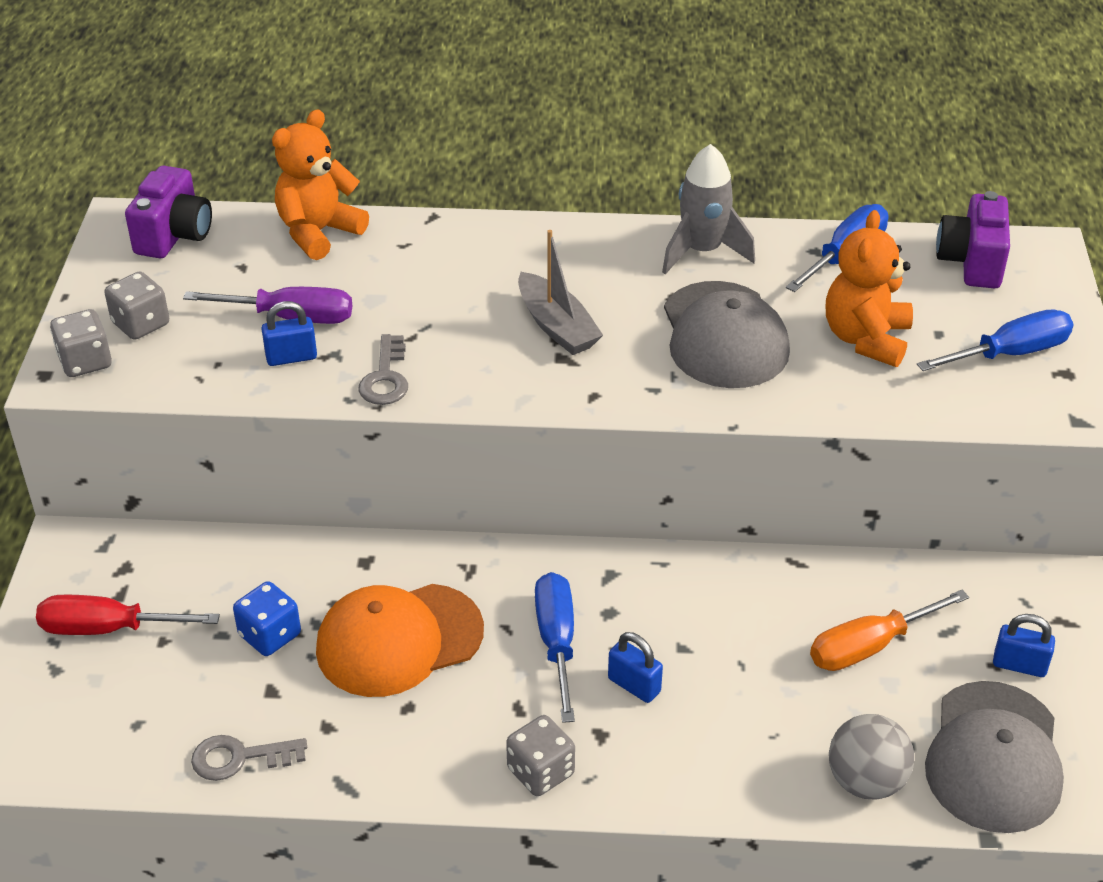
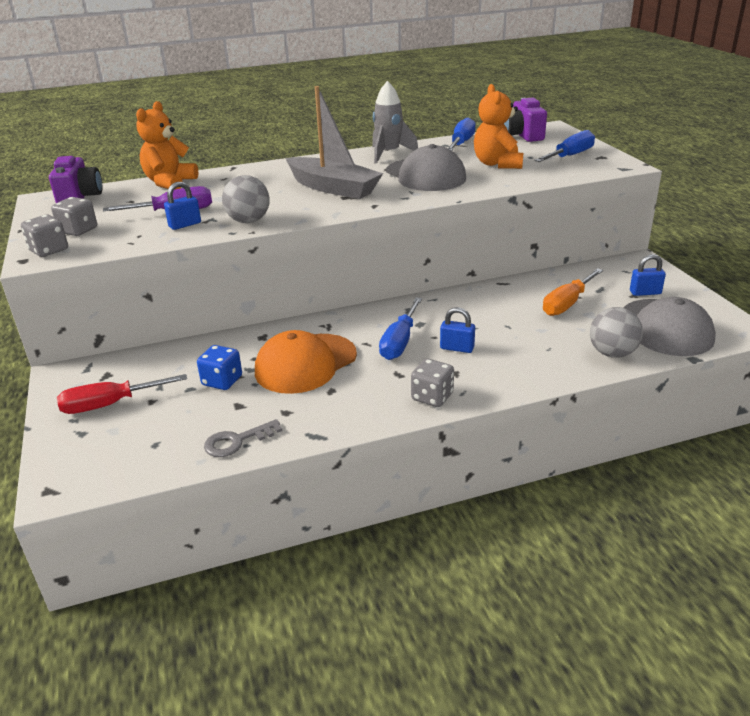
camera: 20 degrees left, 10 degrees down
grey key [358,334,408,405] -> grey ball [222,175,270,223]
grey boat [518,230,603,355] -> grey boat [286,86,383,199], size x1.52
blue screwdriver [535,572,575,723] -> blue screwdriver turned 135 degrees counterclockwise [379,297,422,360]

